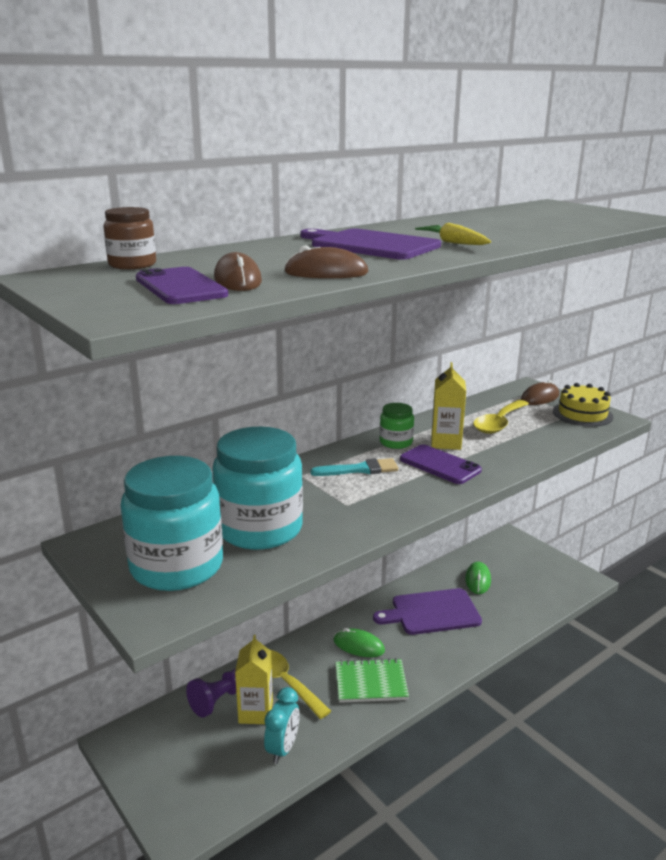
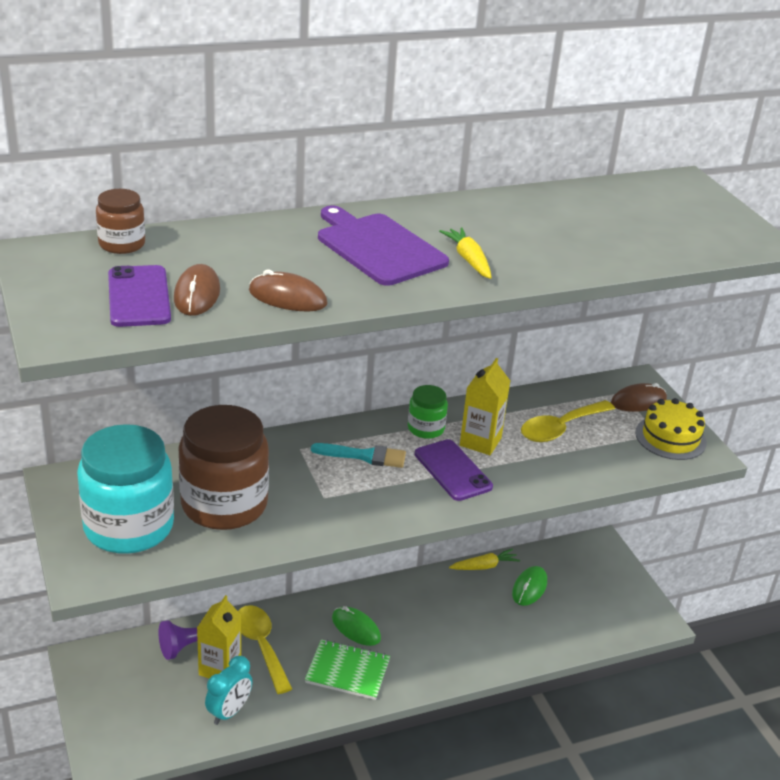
camera: 15 degrees right, 10 degrees up
turquoise jar [212,427,303,550] -> brown jar [179,405,269,530]
purple cutting board [373,588,482,635] -> none
none -> yellow carrot [449,549,520,570]

